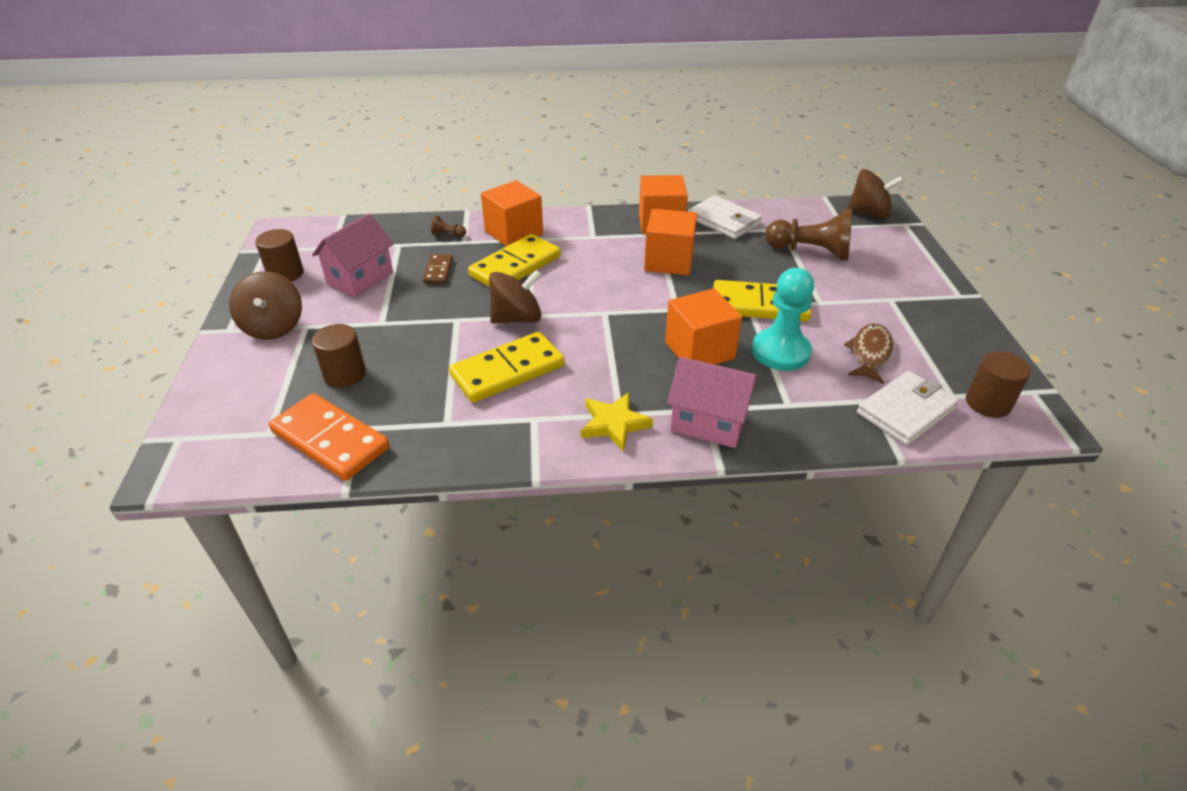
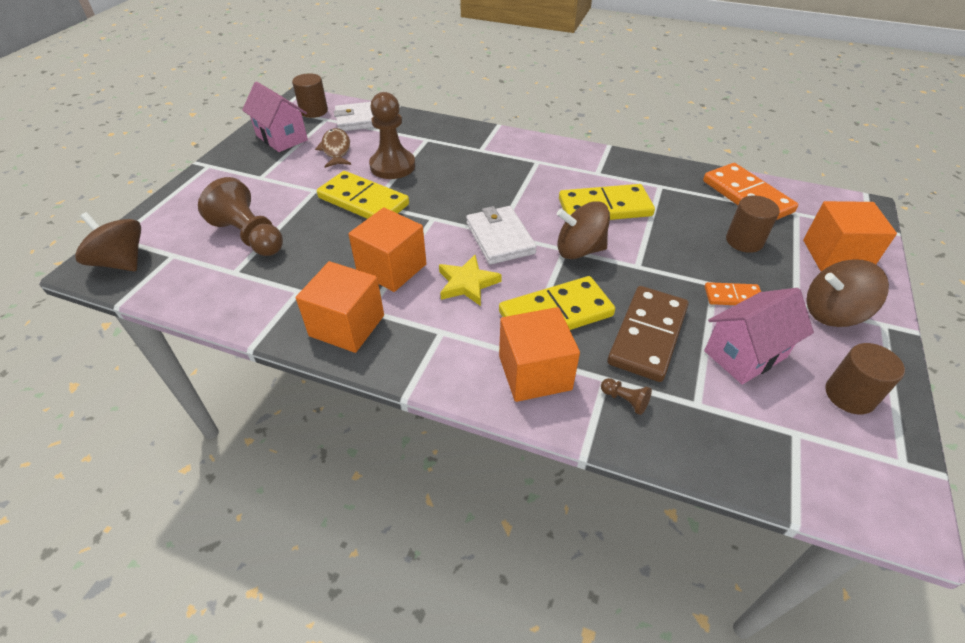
camera: 155 degrees left, 5 degrees up
brown spinning top [229,271,302,340] -> brown spinning top turned 105 degrees counterclockwise [806,259,889,327]
brown domino [423,254,453,284] -> brown domino [607,286,689,382], size x1.93
yellow star [581,392,653,452] -> yellow star moved to [439,255,502,306]
orange cube [665,288,742,365] -> orange cube moved to [803,201,897,271]
pink house [667,357,758,448] -> pink house moved to [242,82,308,152]
white wallet [688,195,762,239] -> white wallet moved to [466,206,537,265]
turquoise pawn [752,268,814,371] -> brown pawn [369,92,415,179]
brown fish [844,324,893,384] -> brown fish turned 120 degrees clockwise [315,128,351,168]
none -> orange domino [705,282,761,305]

